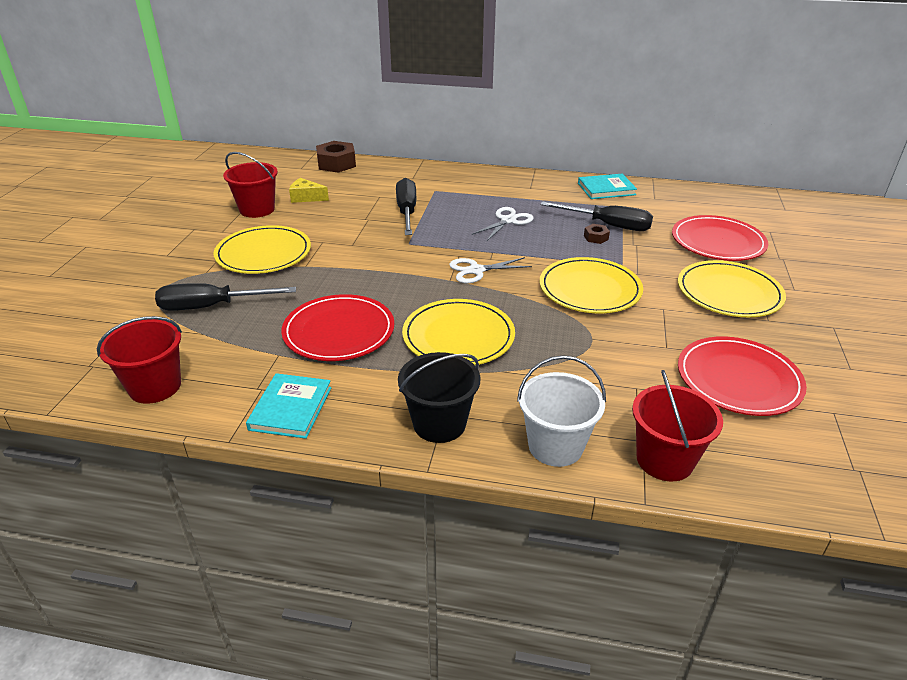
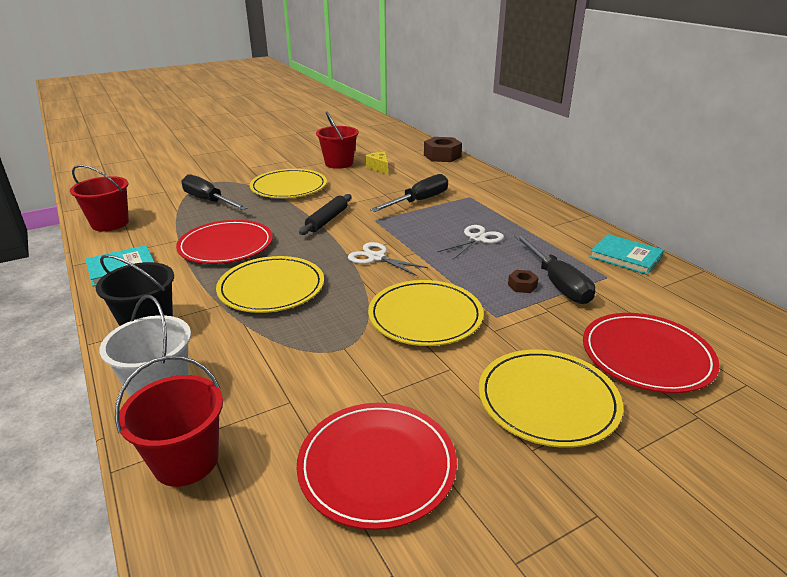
camera: 50 degrees right, 5 degrees down
white scissors [471,207,534,241] -> white scissors turned 45 degrees counterclockwise [437,225,504,259]
none -> black rolling pin [299,194,351,235]

